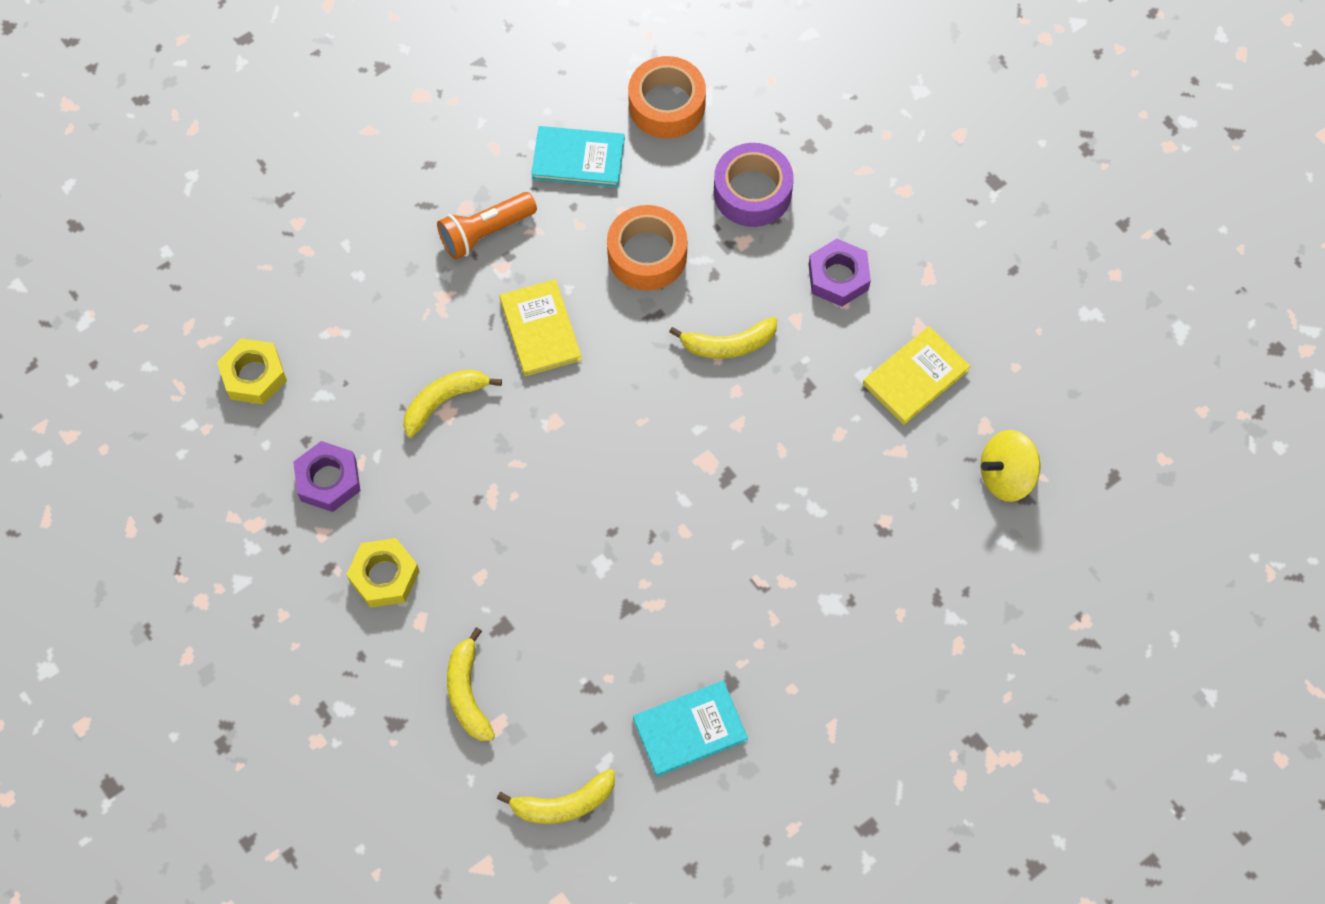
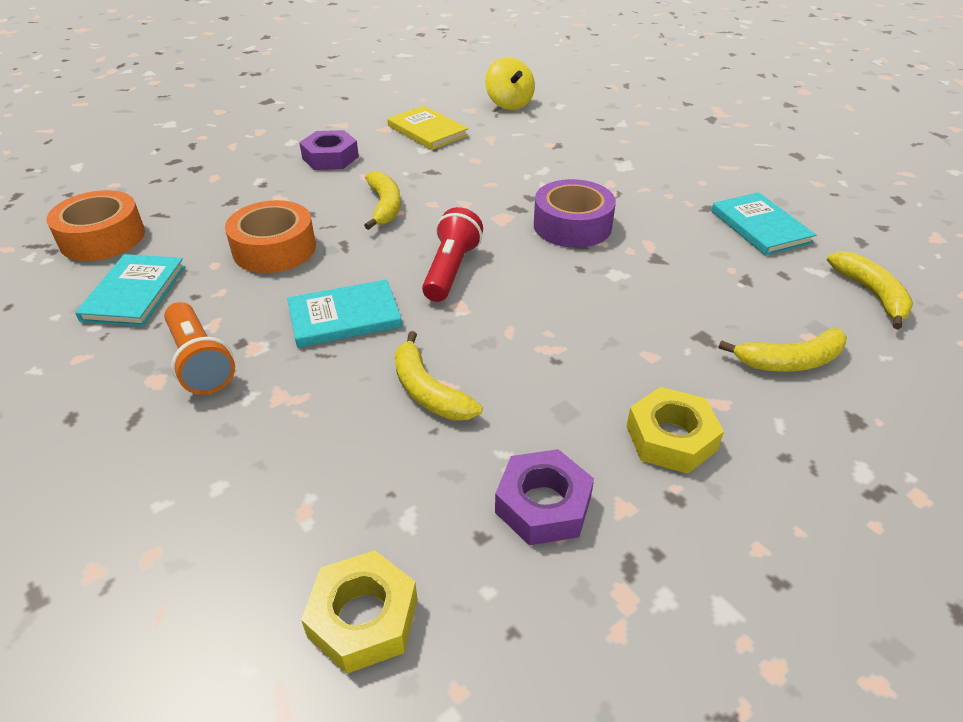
camera: 90 degrees left, 25 degrees down
yellow book [500,279,582,376] -> turquoise book [287,279,402,348]
purple tape [714,143,794,227] -> purple tape moved to [534,179,616,248]
none -> red flashlight [422,207,483,302]

